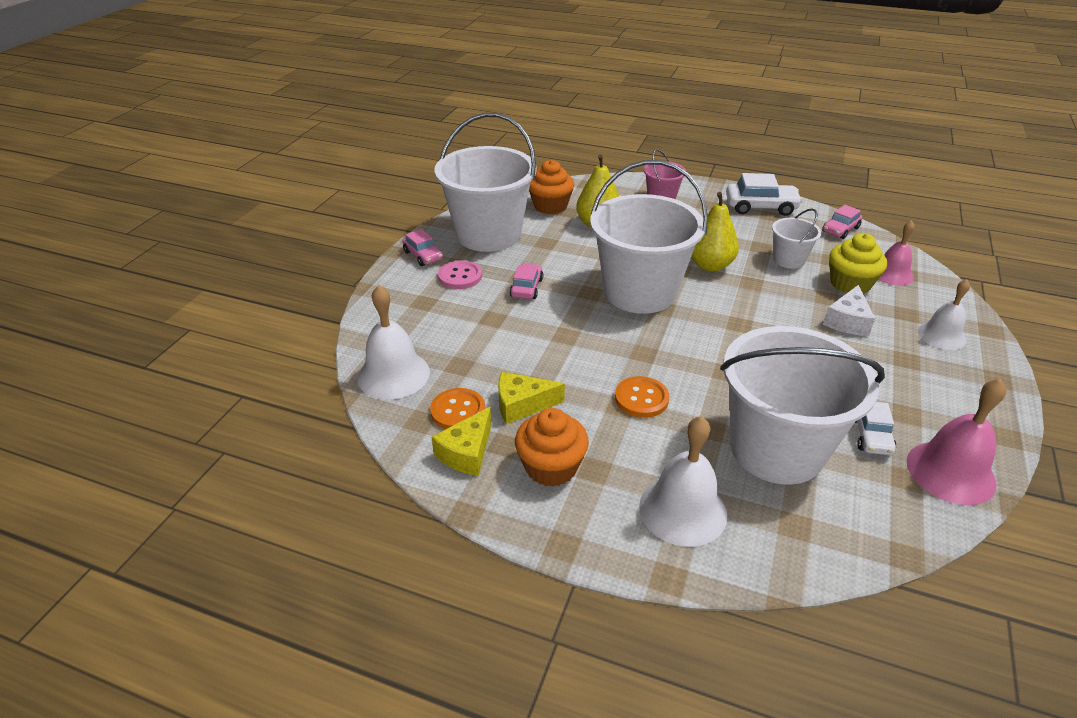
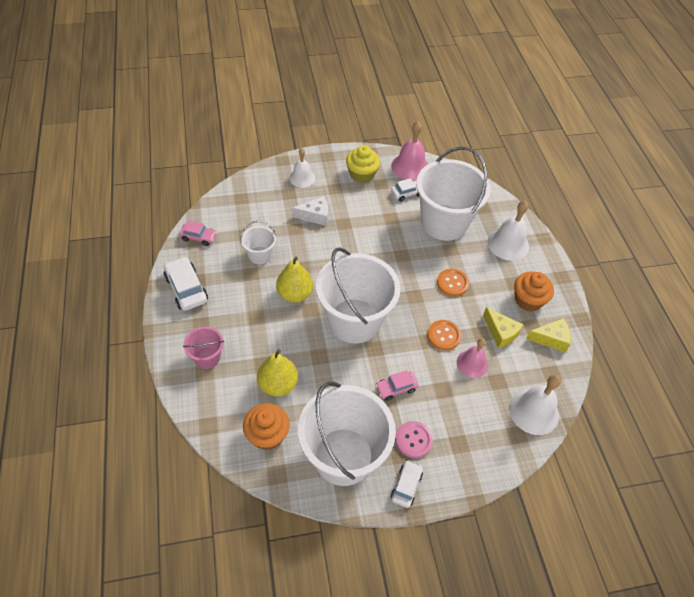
camera: 125 degrees left, 15 degrees up
pink car [402,229,443,266] -> white car [391,460,423,508]
orange button [430,388,485,429] -> orange button moved to [428,320,461,350]
yellow cupcake [829,233,887,294] -> yellow cupcake moved to [346,145,380,183]
pink bell [878,220,915,286] -> pink bell moved to [457,338,488,378]

